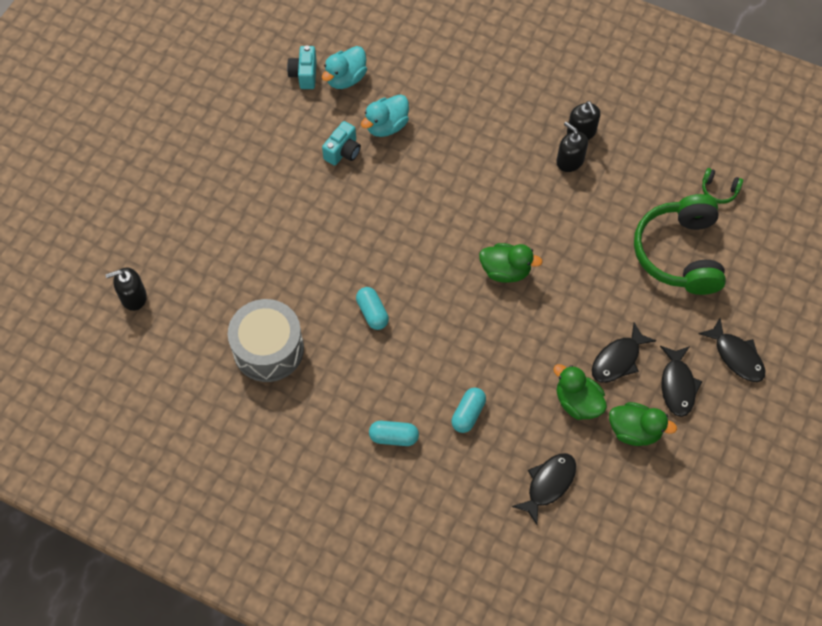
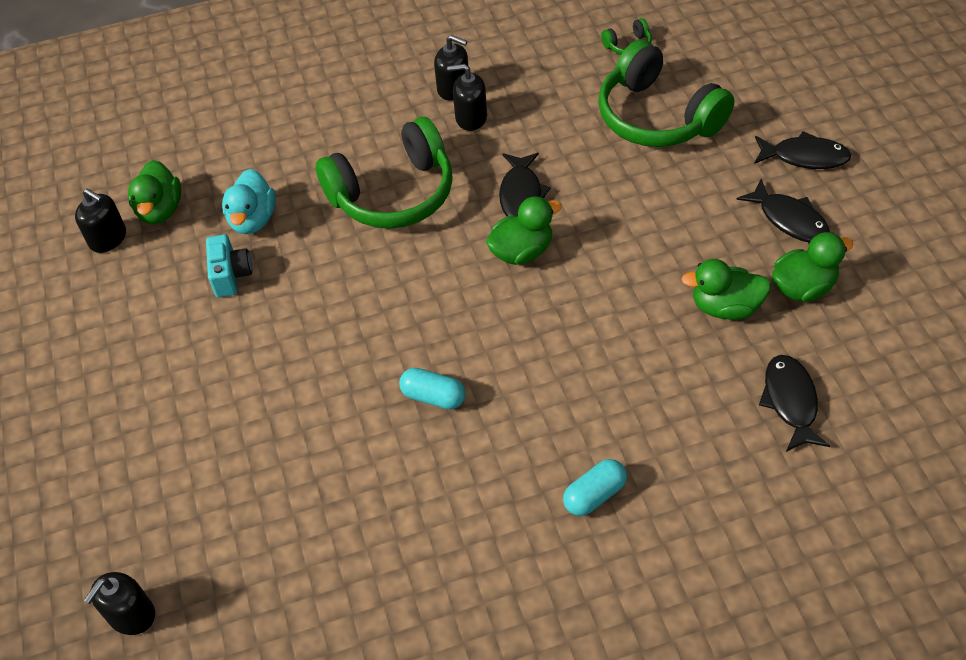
camera: 40 degrees left, 10 degrees down
grey drum [228,299,304,382] -> none
turquoise camera [287,46,317,89] -> black soap dispenser [75,188,126,253]
turquoise duck [322,46,367,89] -> green duck [128,160,181,224]
turquoise capsule [451,387,486,433] -> none
black fish [592,322,656,383] -> black fish moved to [499,153,551,216]
none -> green headphones [316,117,453,229]

